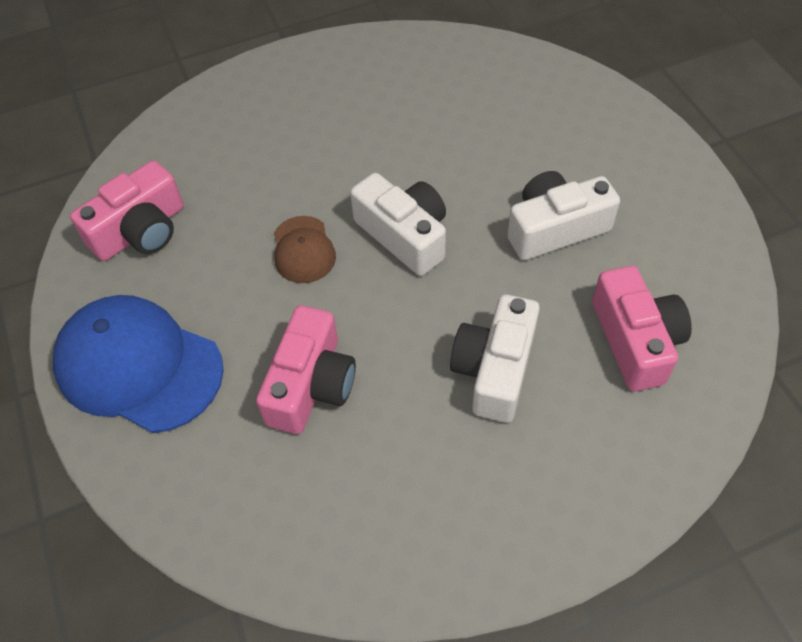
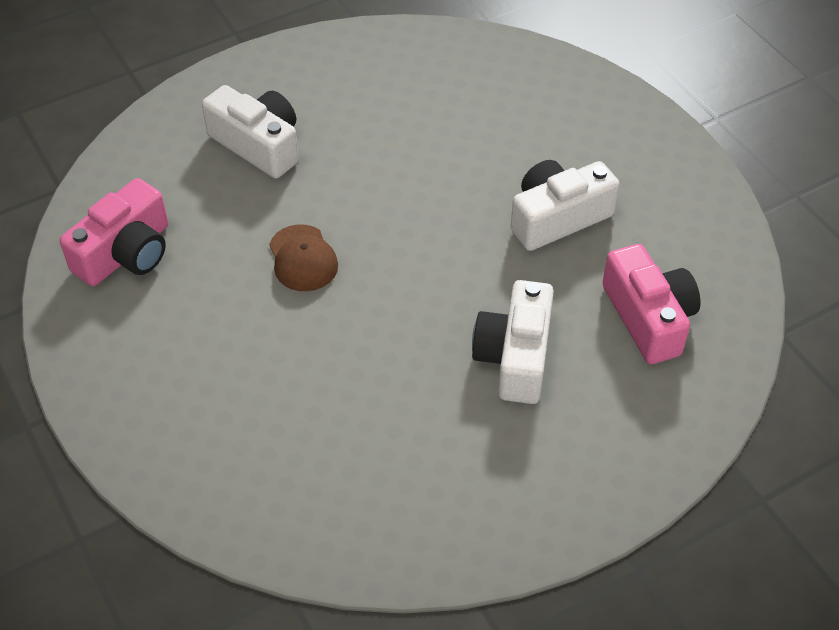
camera: 10 degrees left, 5 degrees down
blue cap [53,295,224,433] -> none
pink camera [256,305,356,434] -> none
white camera [350,173,446,276] -> white camera moved to [202,85,299,178]

